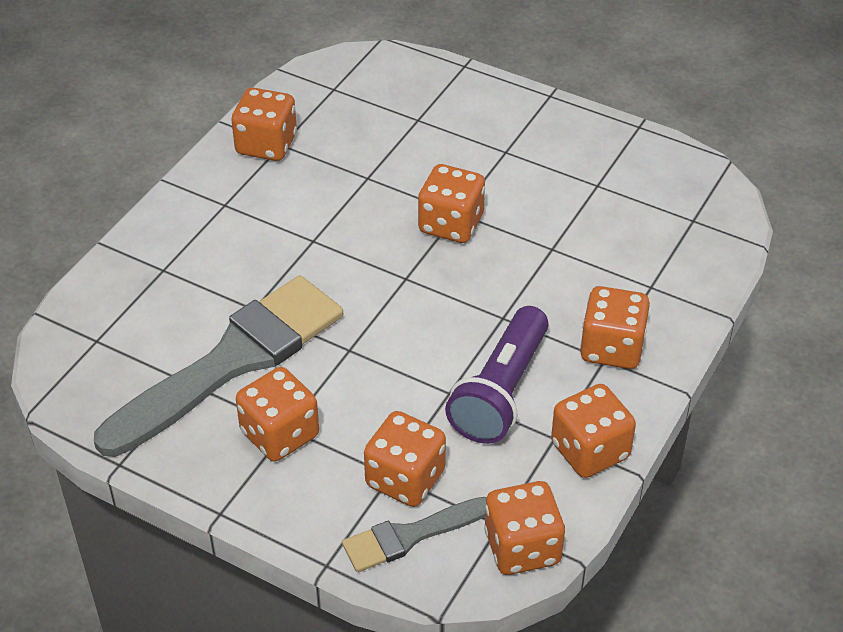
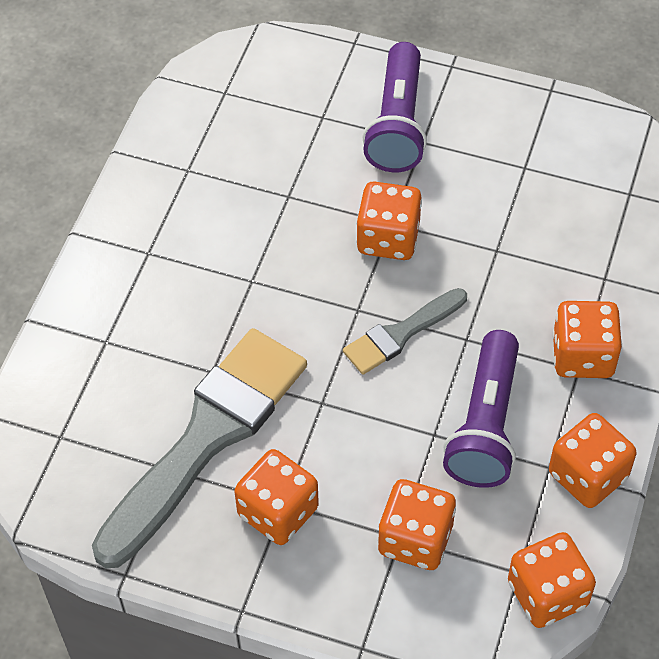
camera: 10 degrees left, 10 degrees up
orange dice [231,88,297,161] -> none
grey brush [342,497,486,572] -> grey brush moved to [343,288,467,375]
none -> purple flashlight [362,42,427,172]

